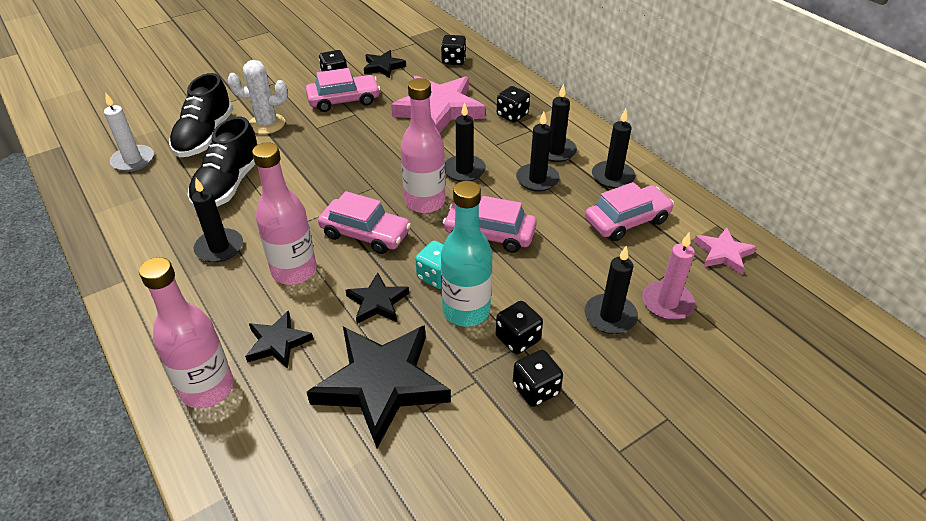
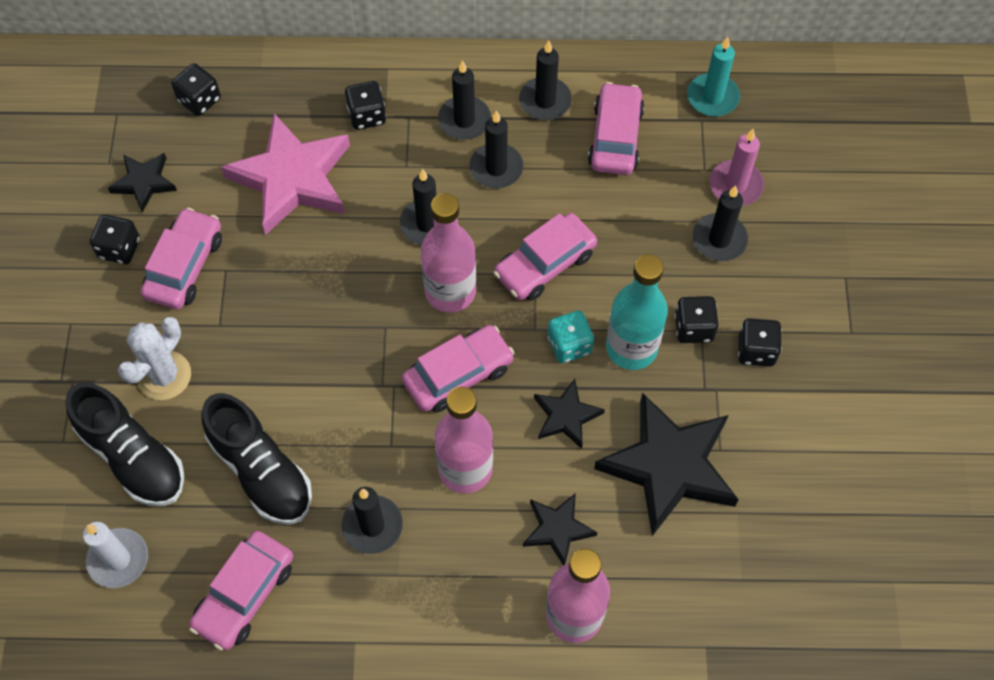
camera: 55 degrees left, 20 degrees up
pink star [694,227,756,275] -> turquoise candle [687,37,740,116]
none -> pink car [189,531,293,650]

